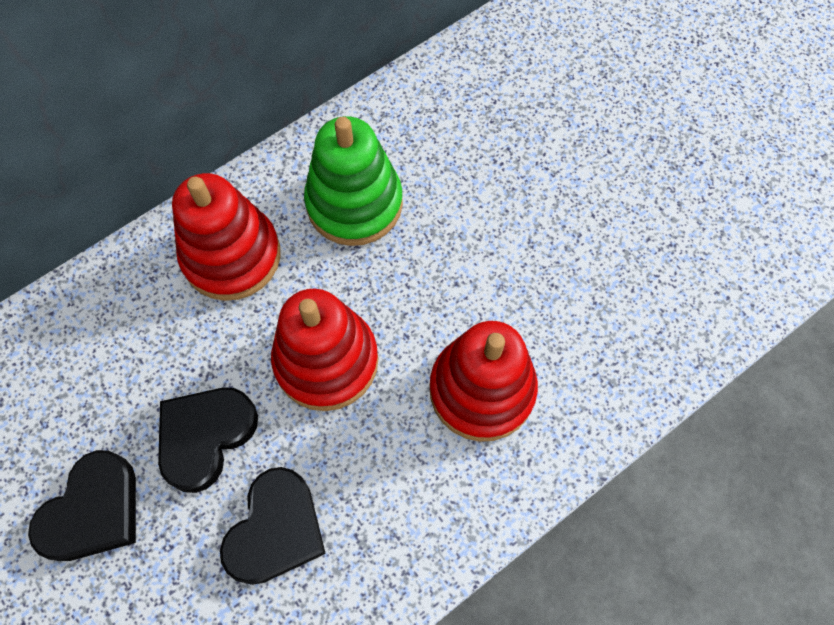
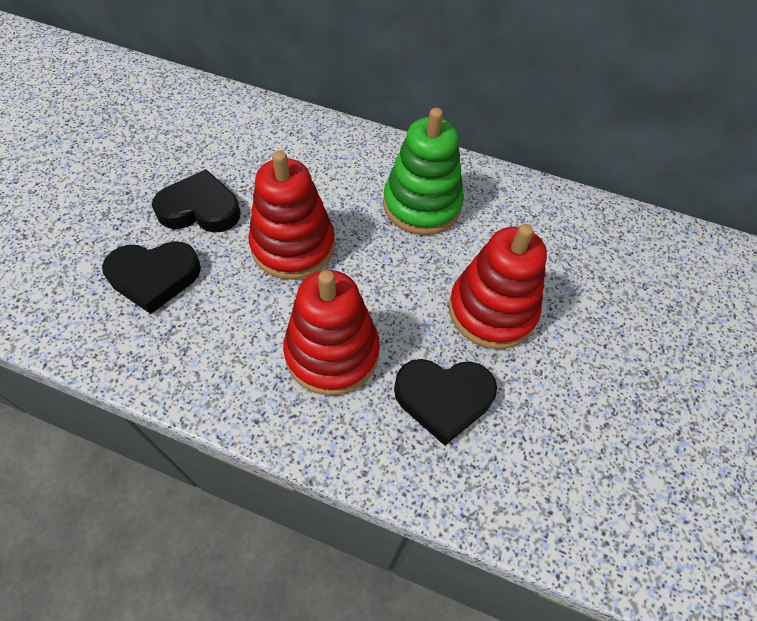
camera: 55 degrees right, 10 degrees down
black heart [28,450,136,561] -> black heart moved to [394,359,497,446]
red stacking toy [172,173,281,301] -> red stacking toy moved to [449,224,547,349]

